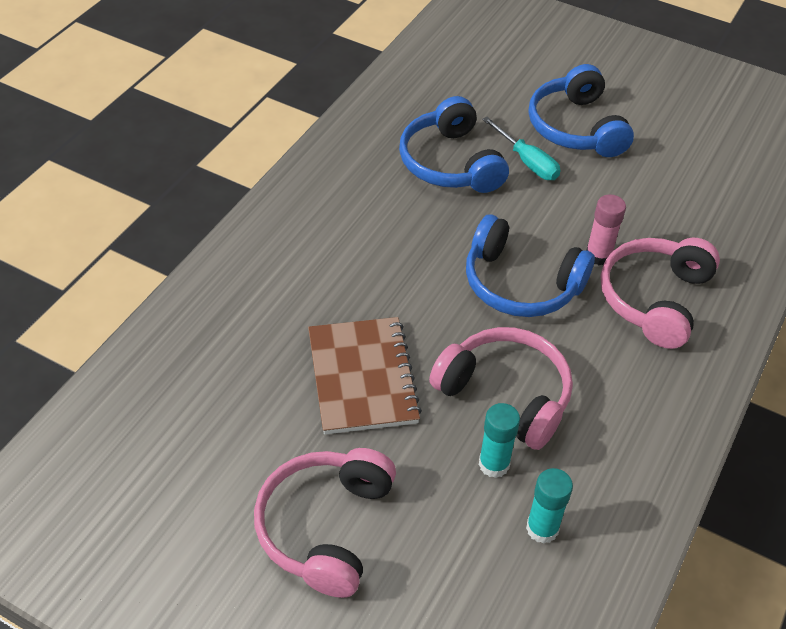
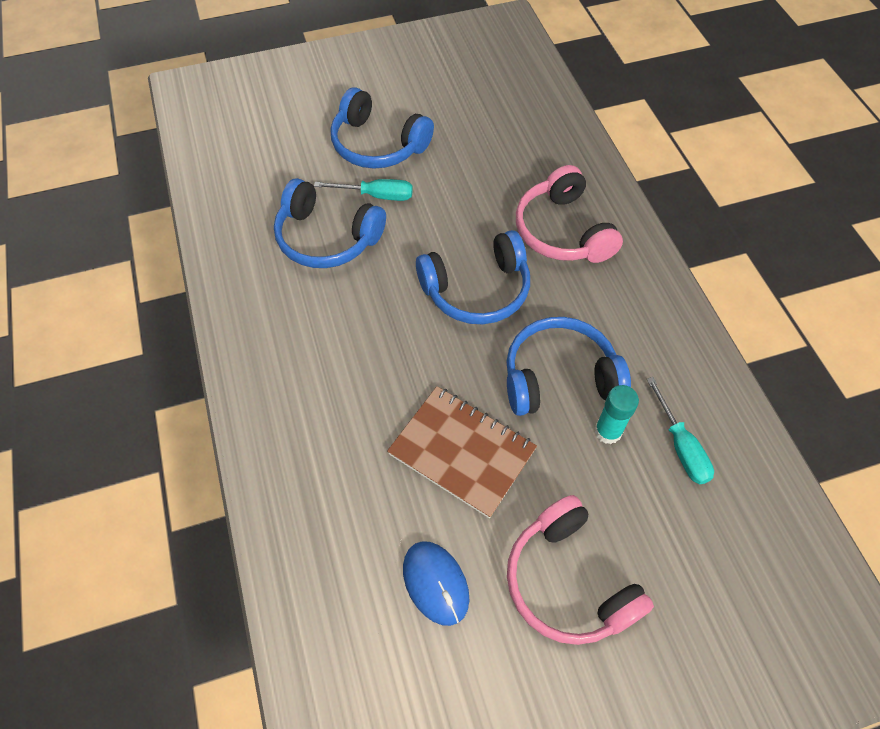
camera: 45 degrees left, 10 degrees up
pink headphones [429,327,573,450] -> blue headphones [506,317,631,416]
turquoise glue stick [526,468,573,544] -> turquoise screwdriver [647,377,714,484]
pink glue stick [586,194,626,265] -> none
none -> blue mouse [403,541,469,626]

